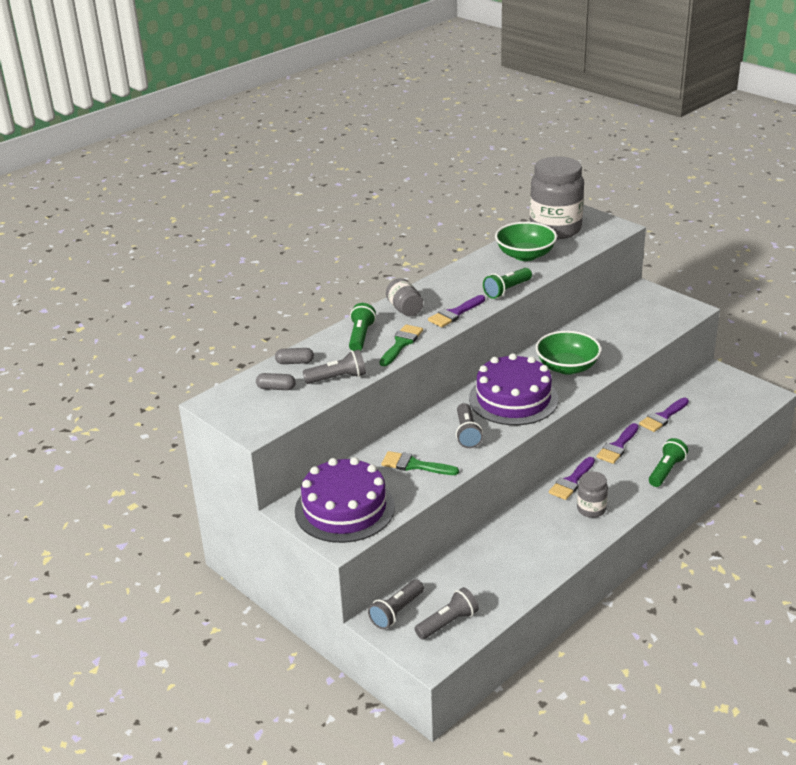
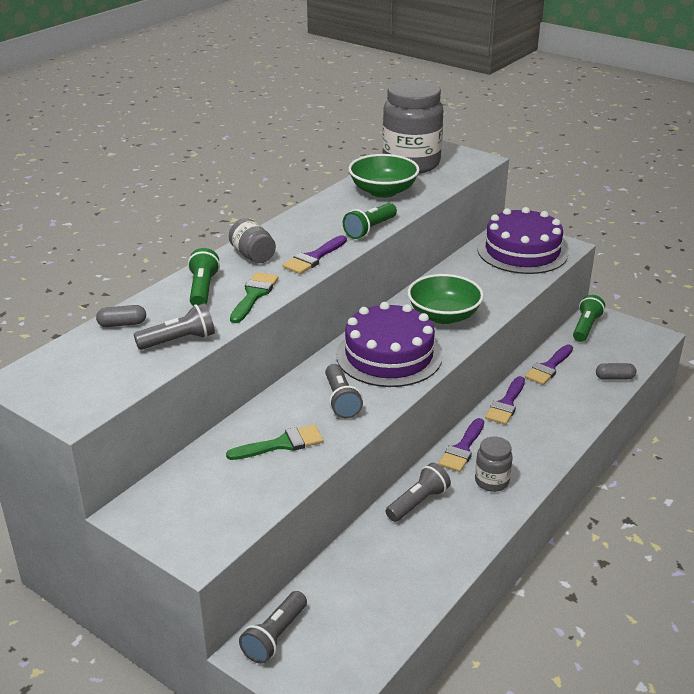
camera: 10 degrees left, 0 degrees up
grey capsule [256,373,296,390] -> grey capsule moved to [596,363,637,380]
purple cake [295,457,395,543] -> purple cake moved to [478,207,568,274]
green brush [381,451,459,475] -> green brush turned 150 degrees clockwise [226,424,324,460]
grey flashlight [414,587,479,640] -> grey flashlight moved to [386,463,451,522]
green flashlight [649,438,688,487] -> green flashlight moved to [573,295,605,342]

